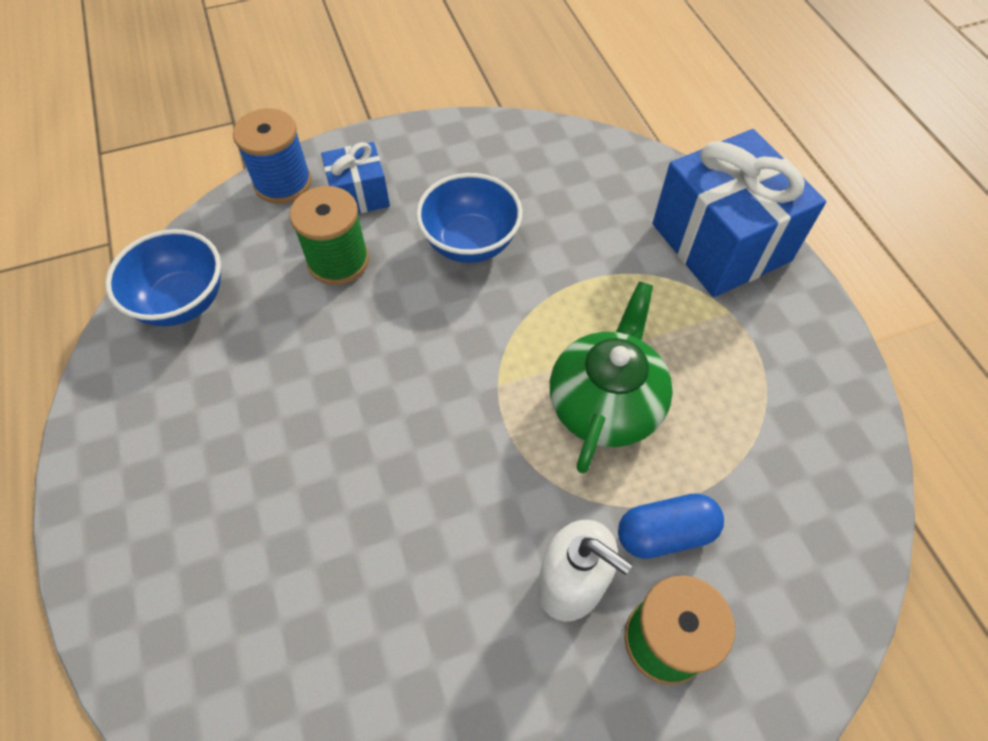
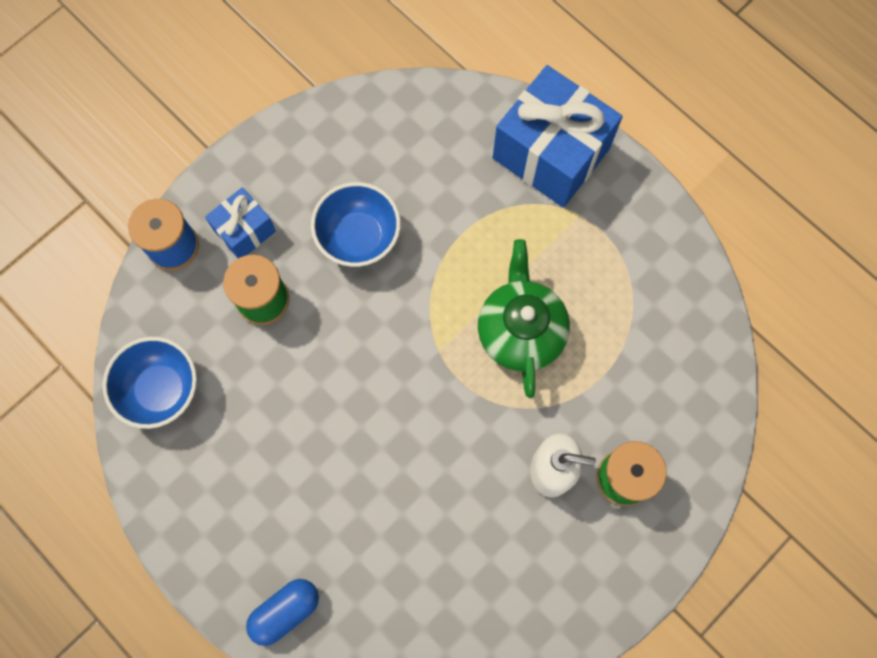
camera: 25 degrees left, 15 degrees up
blue capsule [618,493,724,559] -> blue capsule moved to [246,579,319,646]

